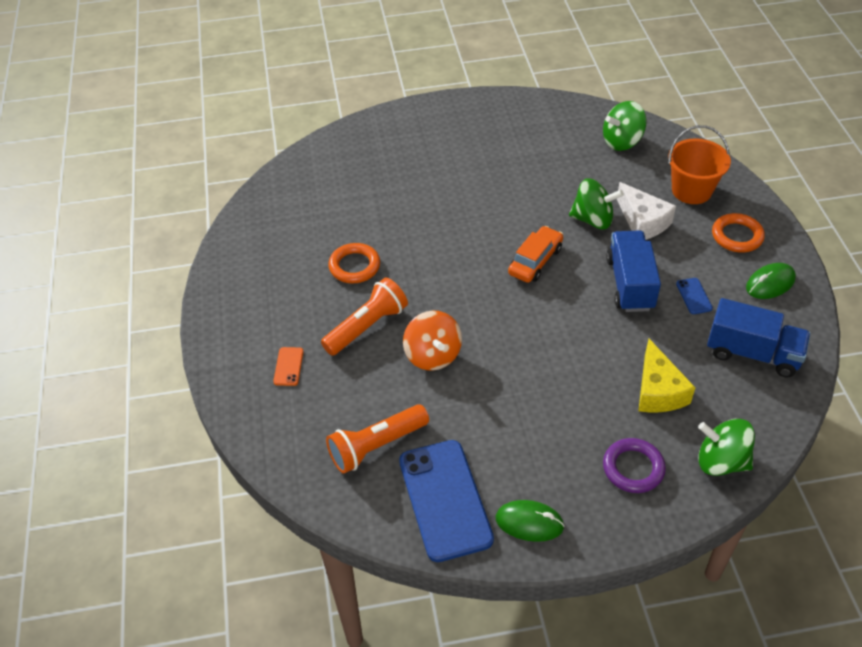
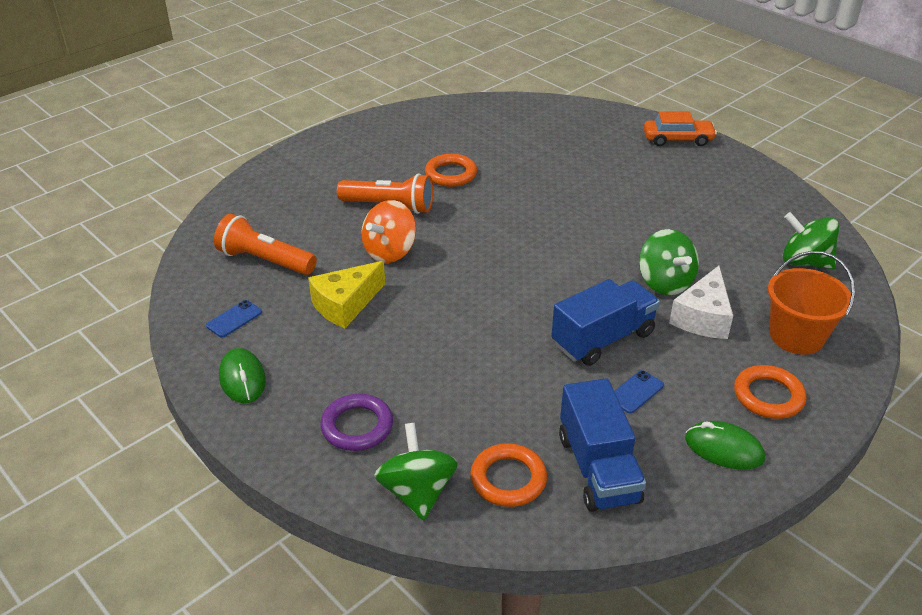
camera: 55 degrees right, 10 degrees down
orange phone [273,347,304,386] -> none
blue phone [399,440,494,562] -> blue phone [206,300,262,338], size x0.41
orange car [508,226,563,283] -> orange car moved to [644,111,717,146]
yellow cheese [638,339,696,412] -> yellow cheese moved to [308,261,385,328]
none -> orange ring [470,443,547,507]

